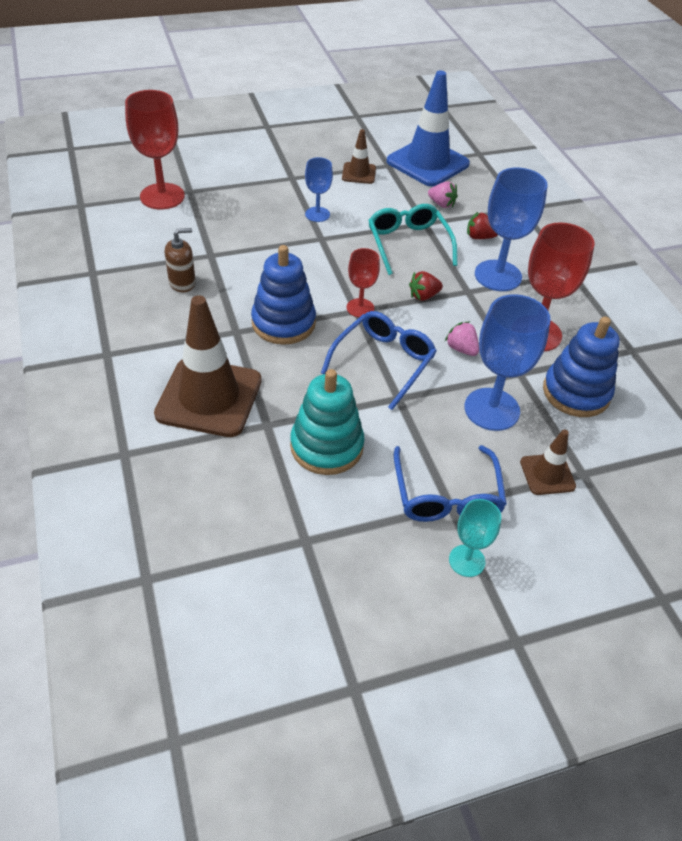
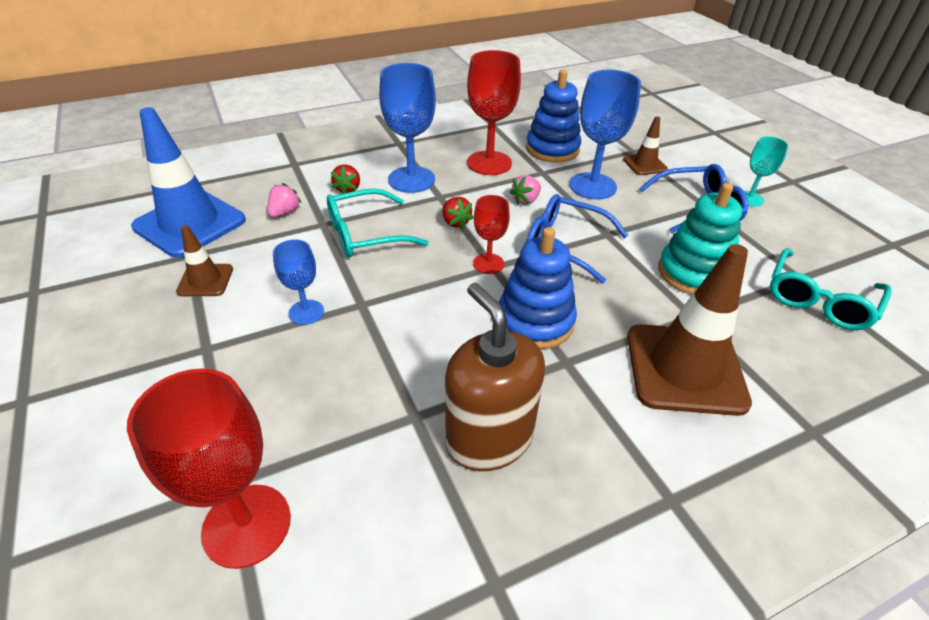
camera: 95 degrees left, 5 degrees down
brown soap dispenser [165,228,196,292] -> brown soap dispenser [445,283,545,471], size x1.84
none -> turquoise glasses [770,248,892,330]

